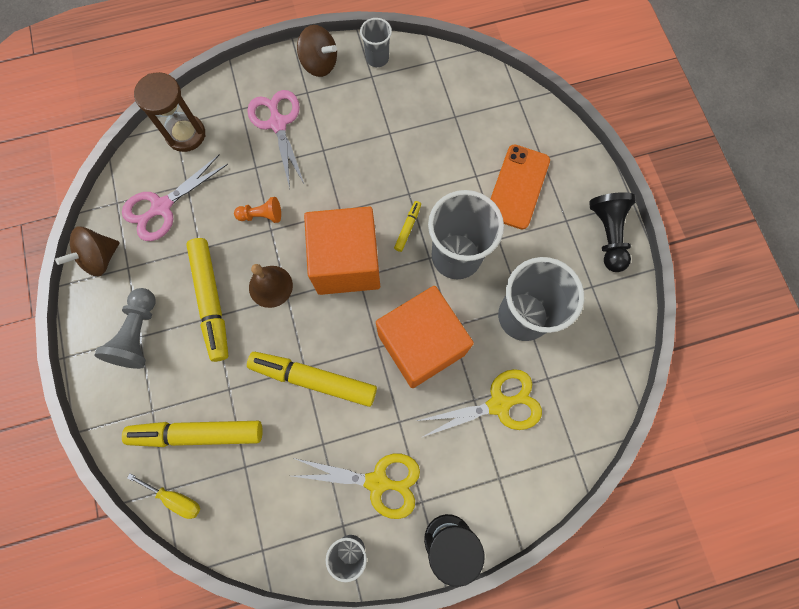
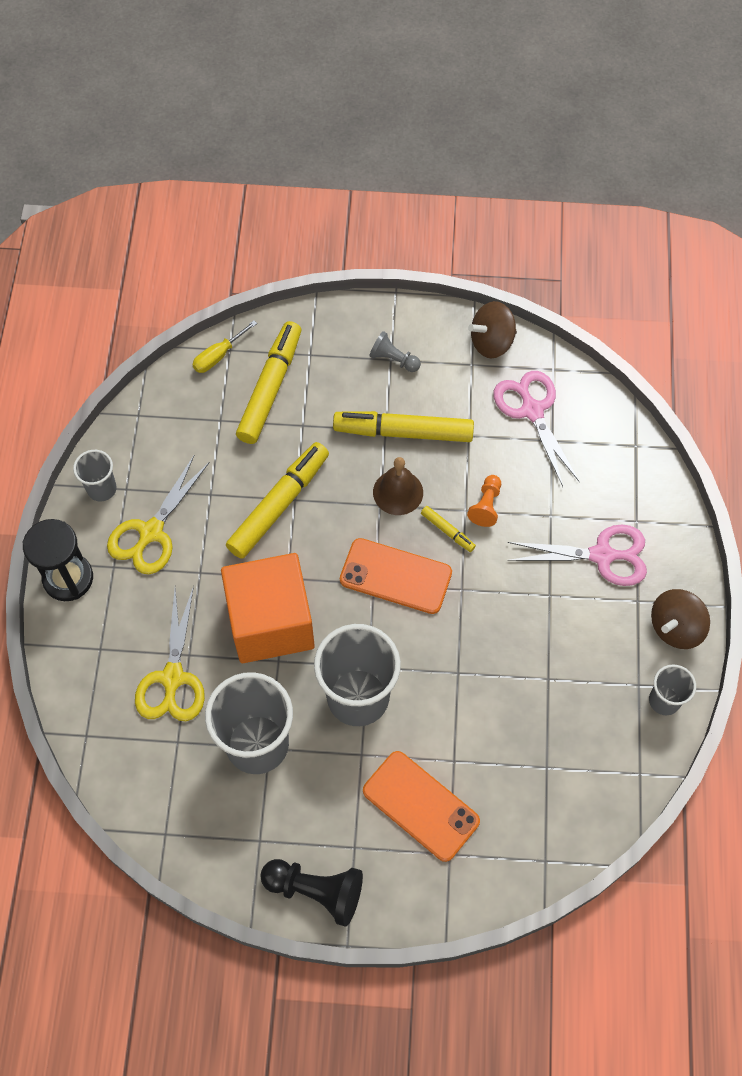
camera: 110 degrees right, 10 degrees down
brown spinning top [55,226,119,277] -> brown spinning top turned 90 degrees counterclockwise [468,301,517,359]
grey pawn [94,288,156,369] -> grey pawn [369,331,421,372], size x0.61
brown hourglass [134,72,206,152] -> none
orange cube [304,206,380,295] -> orange phone [340,538,452,614]
yellow marker [394,201,421,252] -> yellow marker moved to [421,506,476,552]

